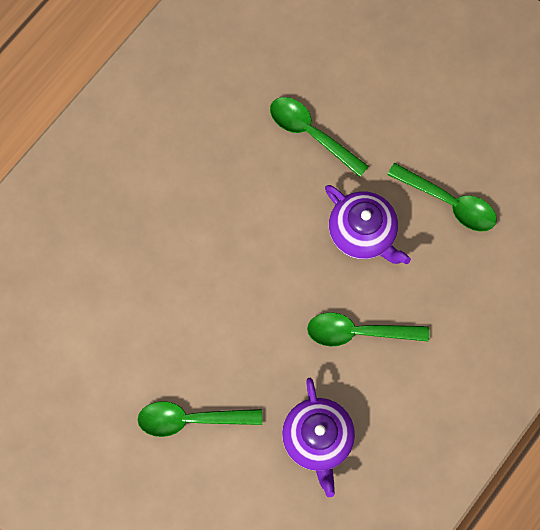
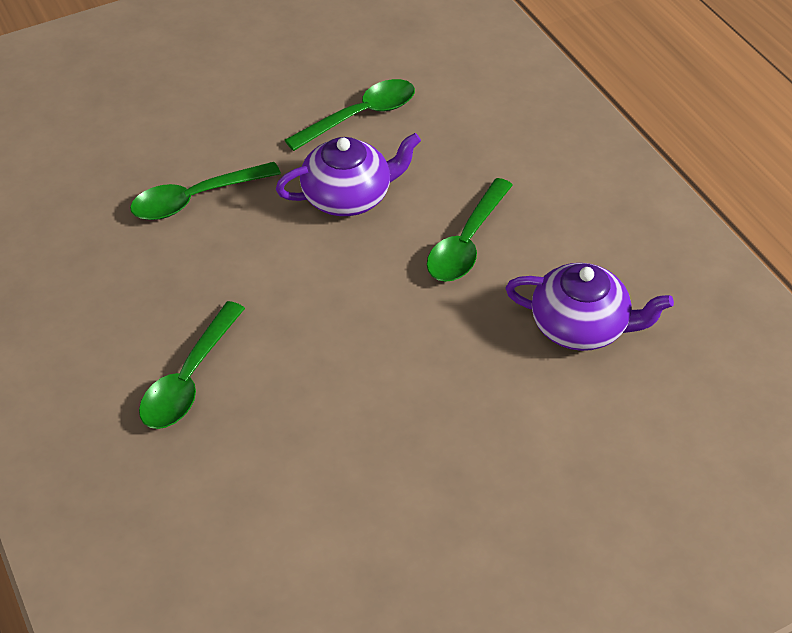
camera: 65 degrees left, 25 degrees down
green spoon [137,401,262,437] -> green spoon moved to [139,301,245,429]

